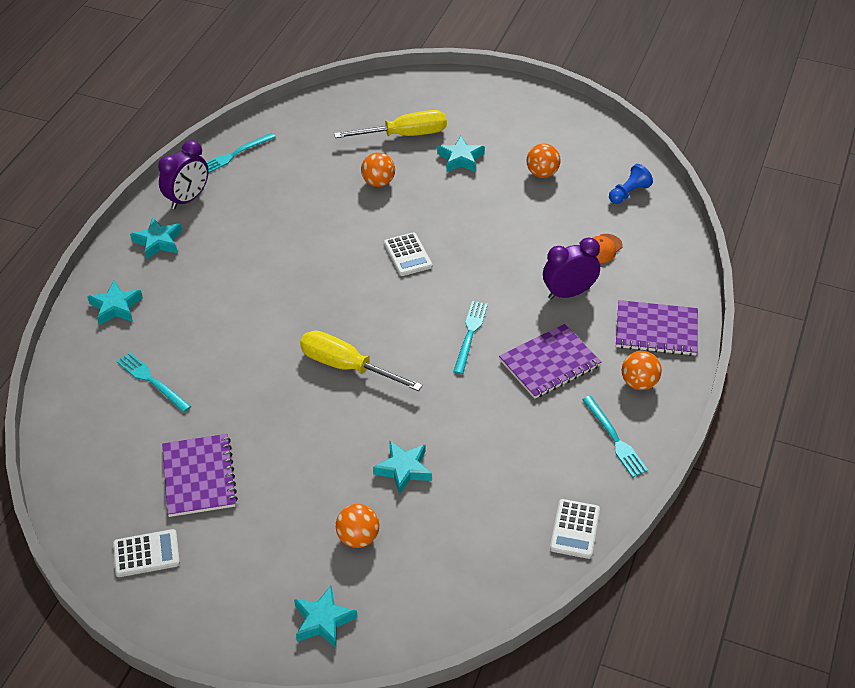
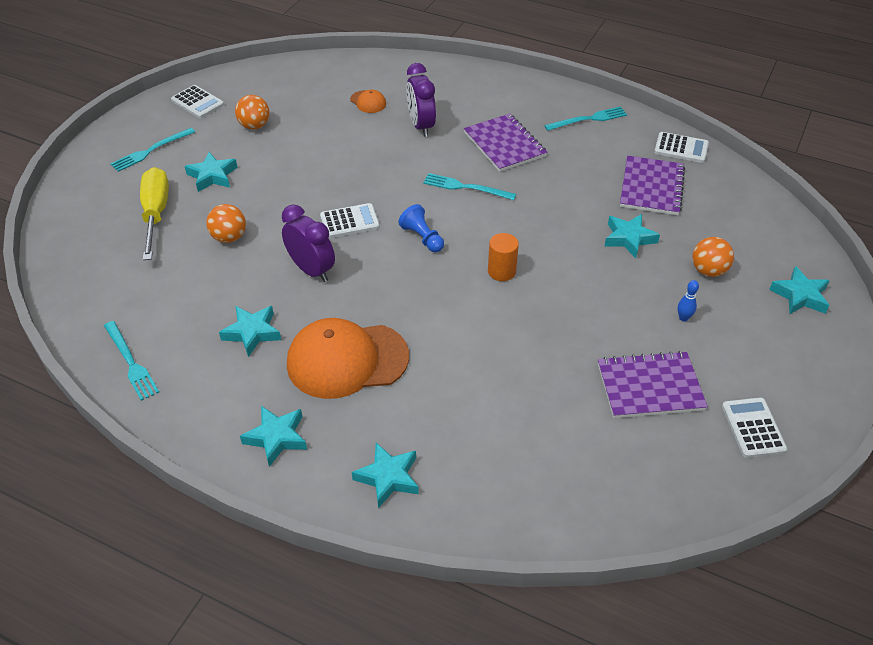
camera: 85 degrees left, 0 degrees up
turquoise fork [116,352,191,413] -> turquoise fork moved to [110,128,195,172]
purple clock [158,140,209,209] -> purple clock moved to [282,204,335,282]
yellow screwdriver [300,331,423,391] -> orange cylinder [488,233,519,281]
blue pawn [609,164,653,204] -> blue pawn moved to [398,204,444,252]
purple notebook [616,300,698,356] -> purple notebook moved to [620,156,685,215]
orange ball [622,351,662,390] -> none
none -> white calculator [171,85,224,118]
none -> turquoise star [219,306,281,357]
none -> orange cap [287,318,409,399]
none -> blue bowling pin [678,280,699,322]

